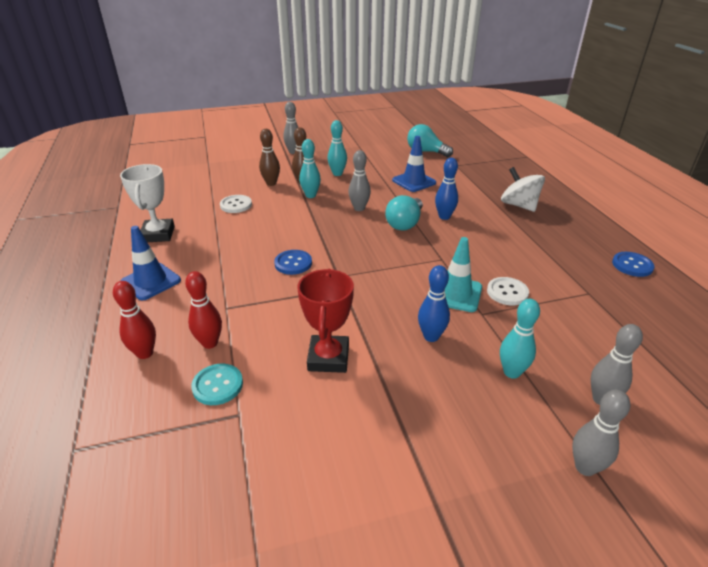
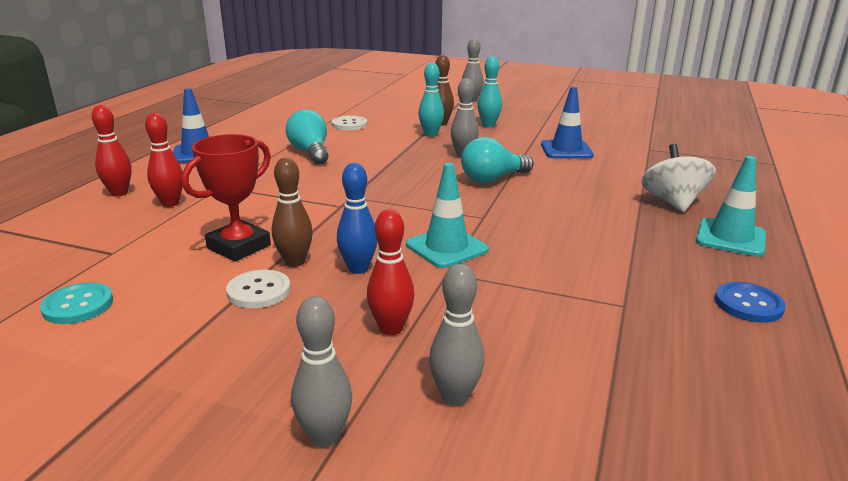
camera: 35 degrees right, 10 degrees down
white trophy [120,164,175,242] -> none
turquoise button [191,364,243,405] -> turquoise button moved to [40,282,113,324]
brown bowling pin [259,129,280,186] -> brown bowling pin moved to [272,158,313,267]
blue button [274,250,312,275] -> none
turquoise light bulb [407,124,453,157] -> turquoise light bulb moved to [286,109,328,165]
blue bowling pin [435,158,458,220] -> none
white button [487,277,529,305] -> white button moved to [226,270,291,308]
turquoise bowling pin [500,299,540,379] -> red bowling pin [367,209,415,335]
none -> turquoise traffic cone [696,156,766,257]

